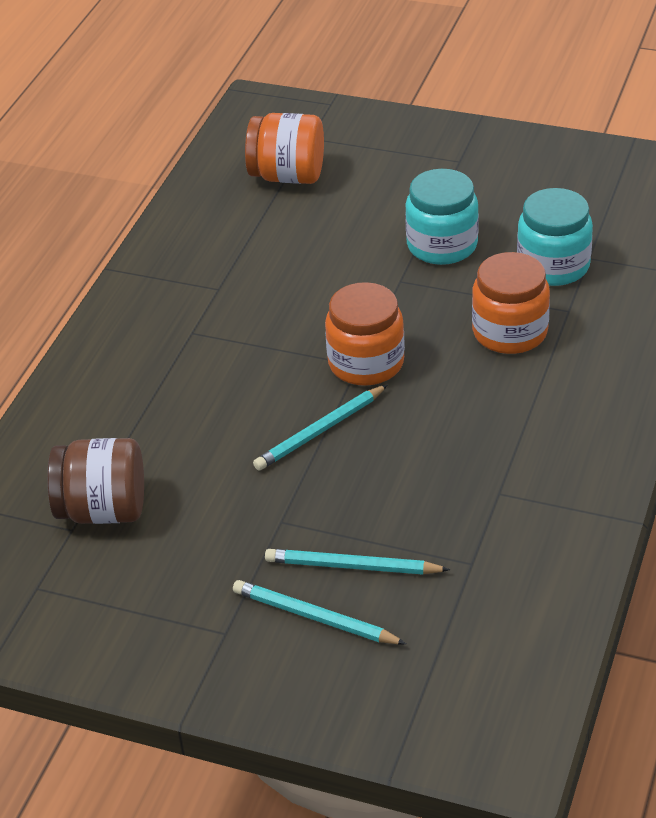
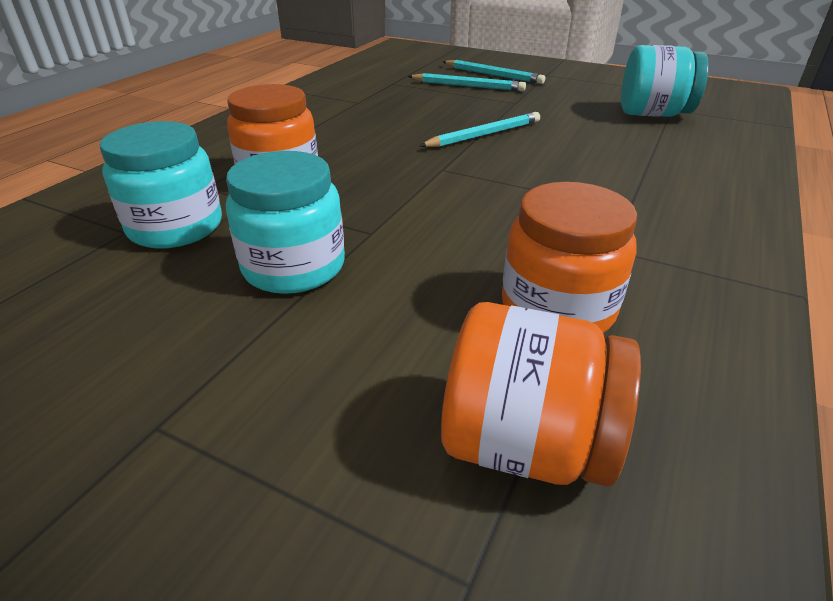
camera: 175 degrees left, 5 degrees down
brown jar [47,438,144,524] -> turquoise jar [621,45,709,117]
orange jar [325,282,405,386] -> orange jar moved to [502,182,637,333]

